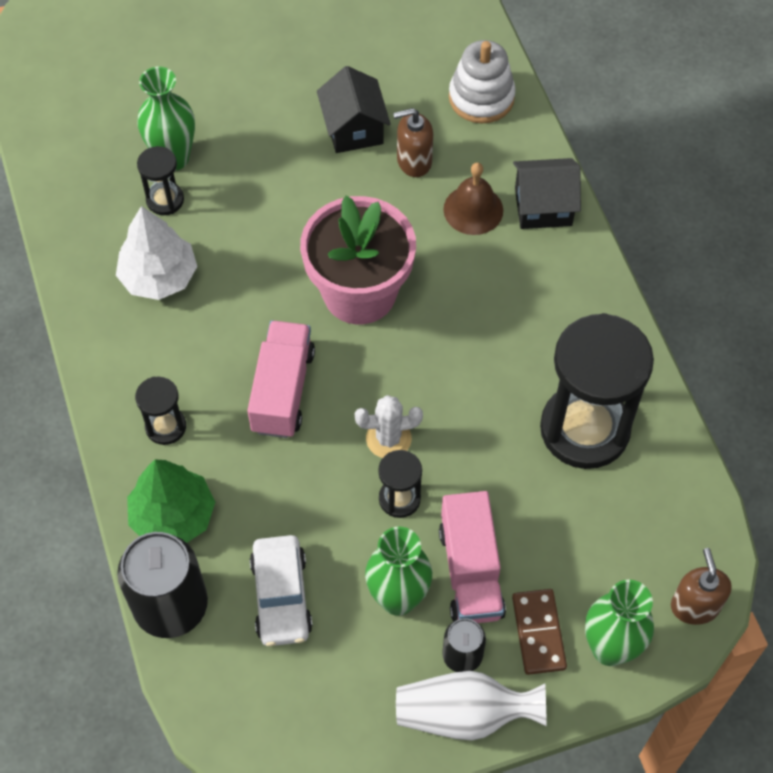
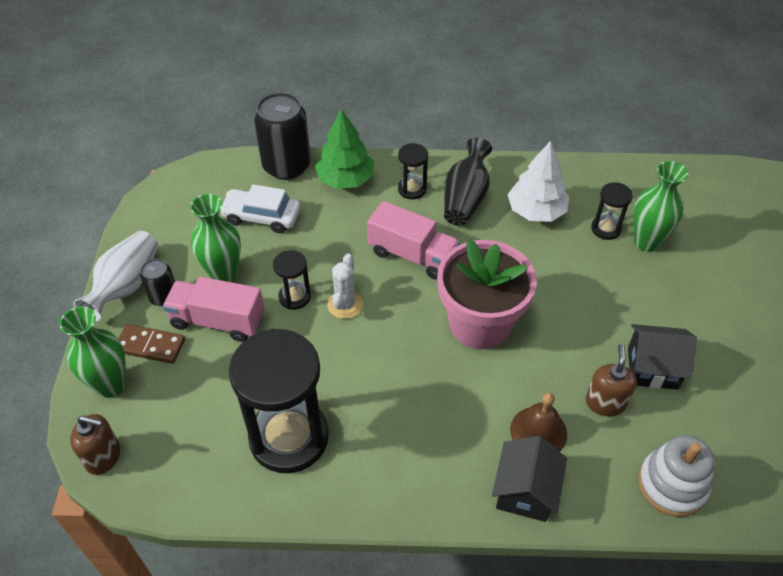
camera: 110 degrees right, 10 degrees down
none -> black vase [444,137,492,226]

